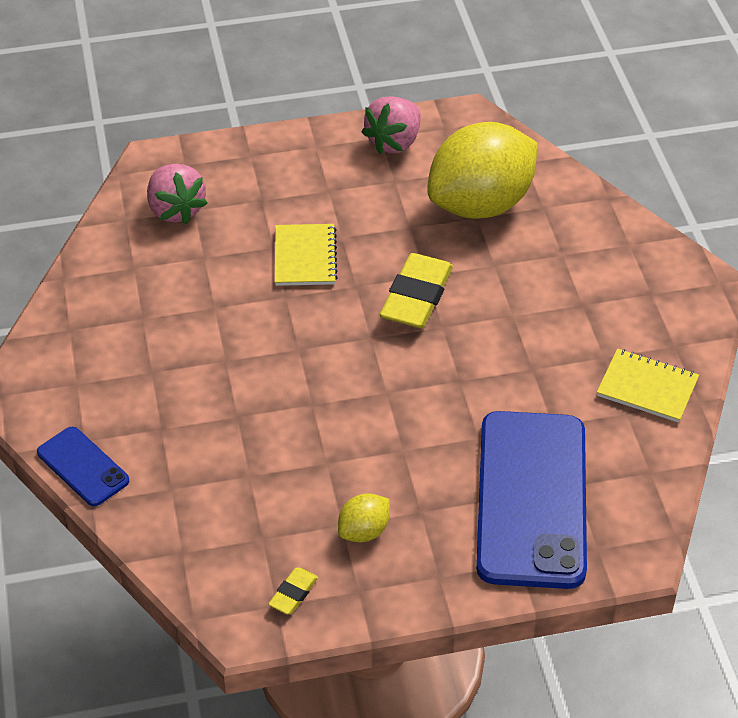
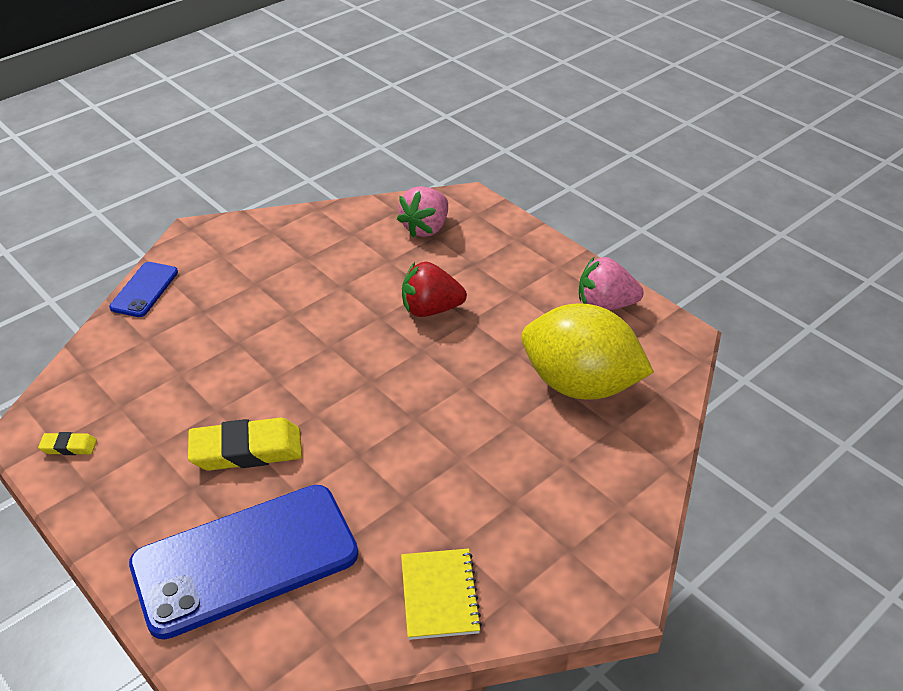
camera: 60 degrees right, 5 degrees down
yellow notebook [275,224,338,286] -> red strawberry [402,262,467,317]
yellow lemon [338,493,390,542] -> none
yellow eraser [380,253,453,328] -> yellow eraser moved to [188,418,302,471]

